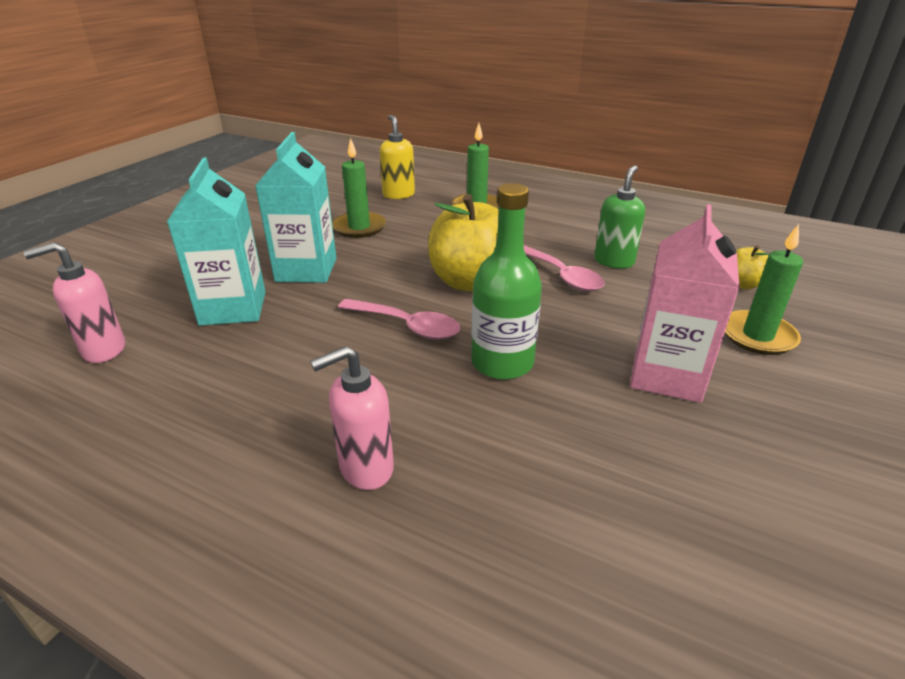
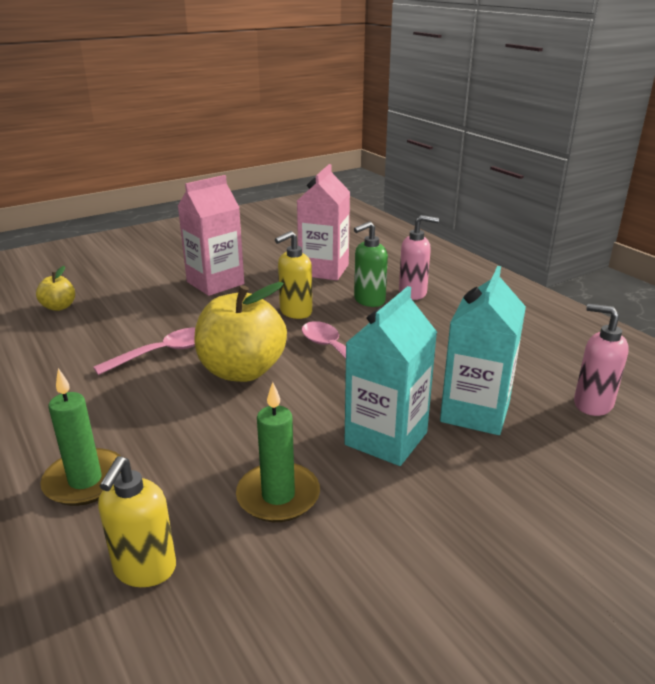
camera: 150 degrees left, 5 degrees down
pink soap dispenser [23,242,125,363] -> pink soap dispenser turned 150 degrees counterclockwise [574,304,629,416]
green bottle [471,183,542,380] -> yellow soap dispenser [275,231,312,319]
pink spoon [524,245,605,291] -> pink spoon turned 60 degrees clockwise [93,327,195,375]
green soap dispenser [594,165,645,269] -> green soap dispenser moved to [354,221,388,307]
green candle [725,224,803,355] -> none
none -> pink carton [297,164,350,281]

